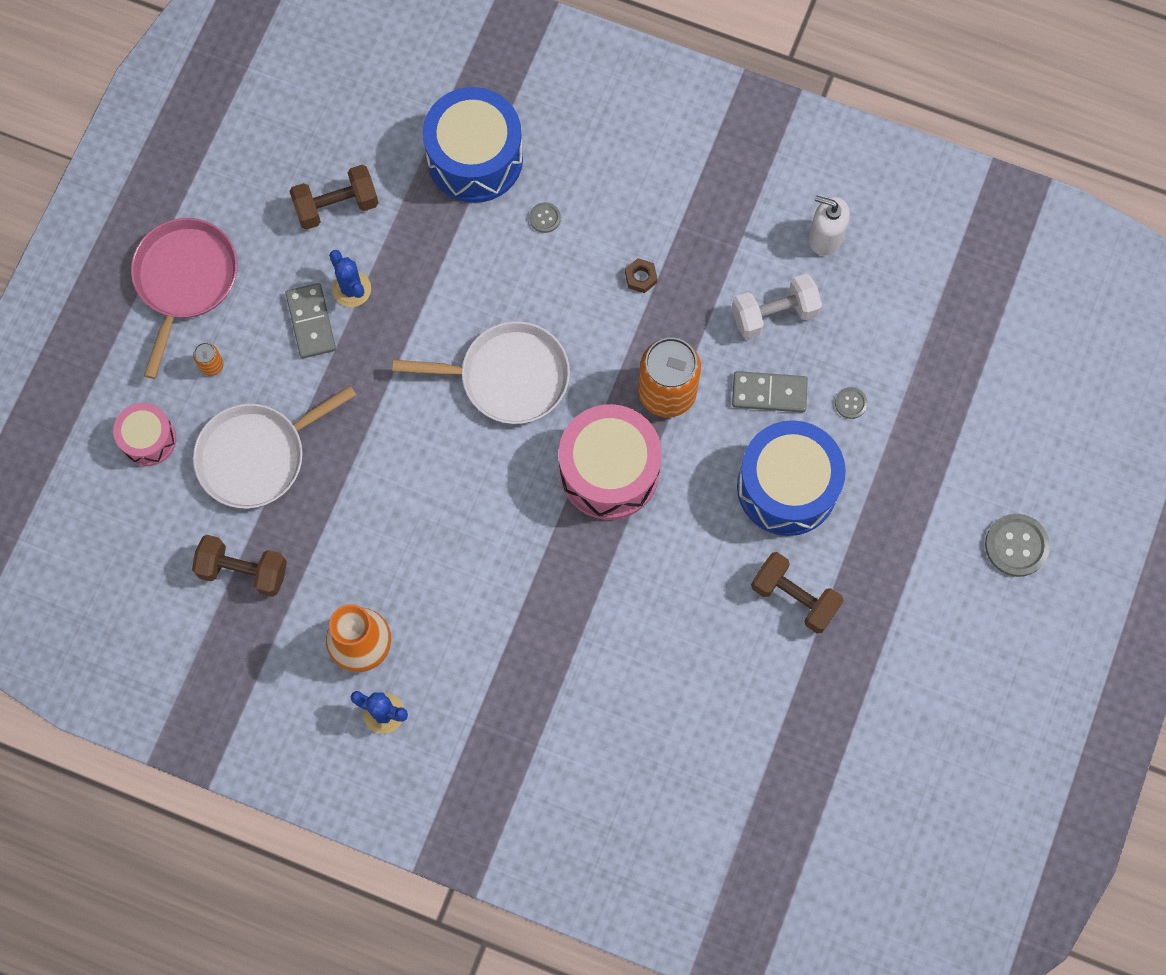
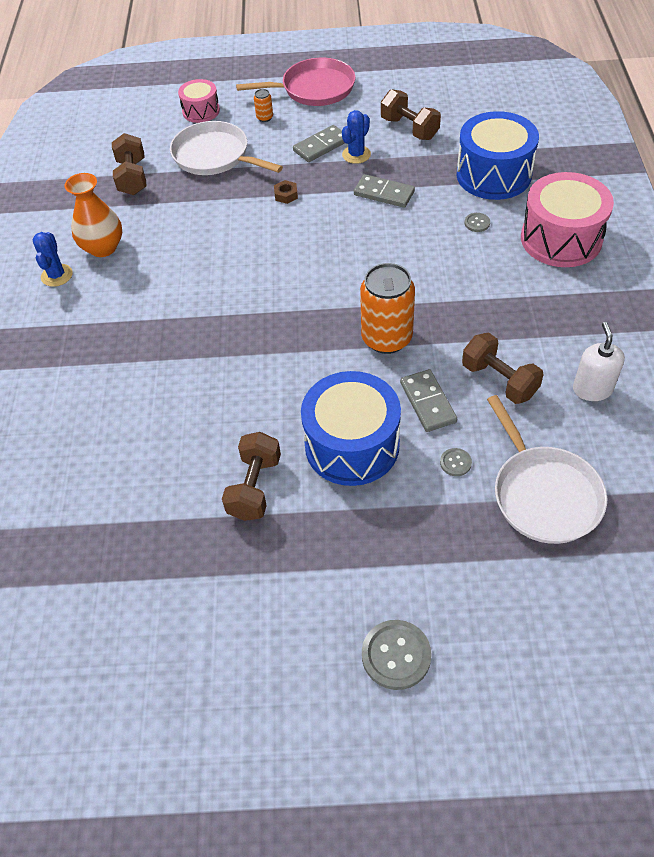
camera: 70 degrees right, 20 degrees down
white pan [393,321,570,424] -> white pan moved to [487,395,607,544]
pink drum [559,404,662,520] -> pink drum moved to [521,172,614,267]
brown nut [625,258,657,293] -> brown nut moved to [274,180,298,204]
white dumbbell [732,274,822,339] -> brown dumbbell [462,333,544,404]
none -> grey domino [354,174,415,208]

